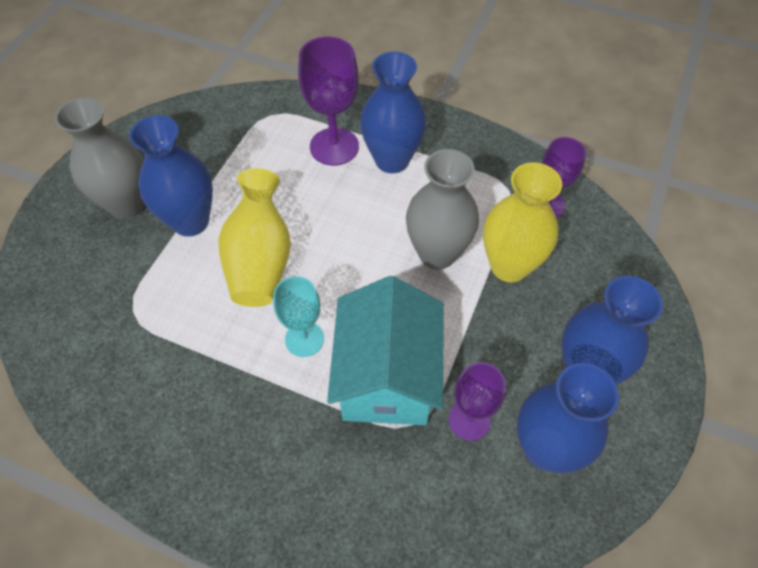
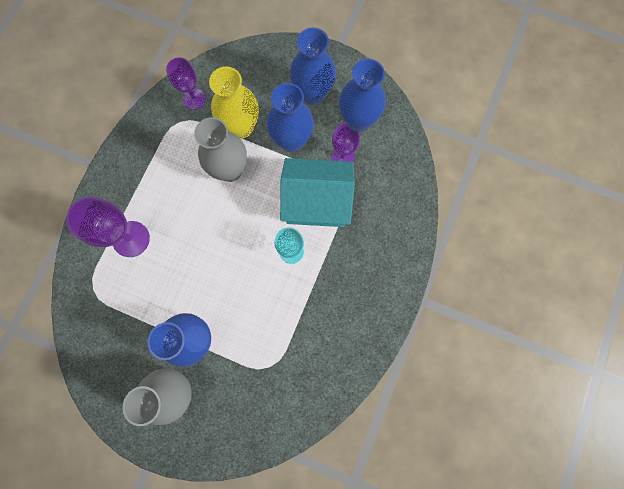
camera: 90 degrees left, 20 degrees up
yellow vase [219,168,291,307] -> none
blue vase [360,52,426,173] -> blue vase moved to [267,83,314,152]

